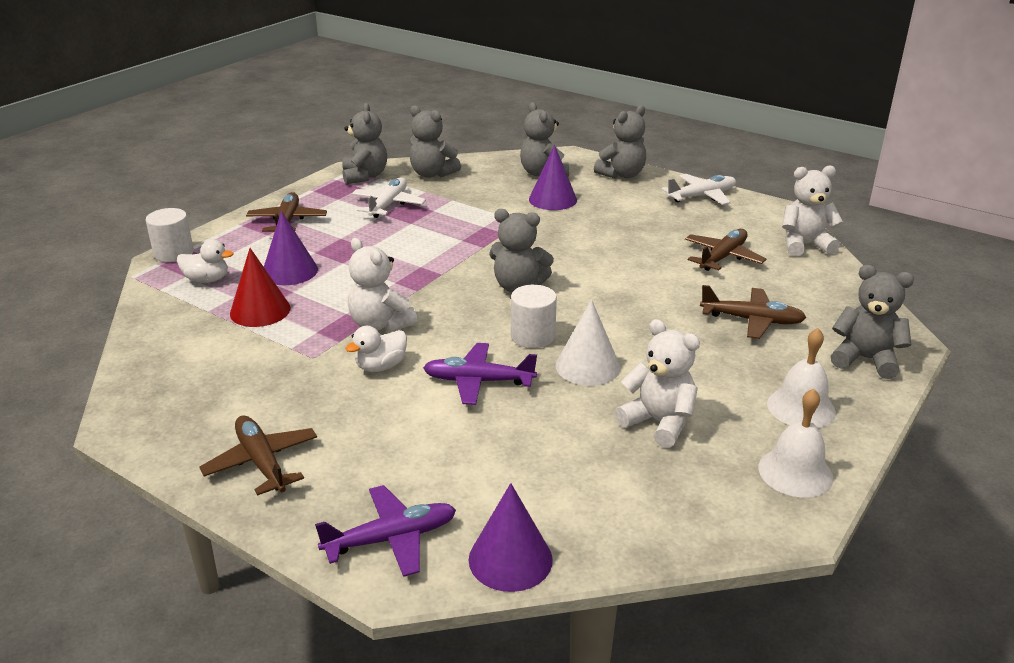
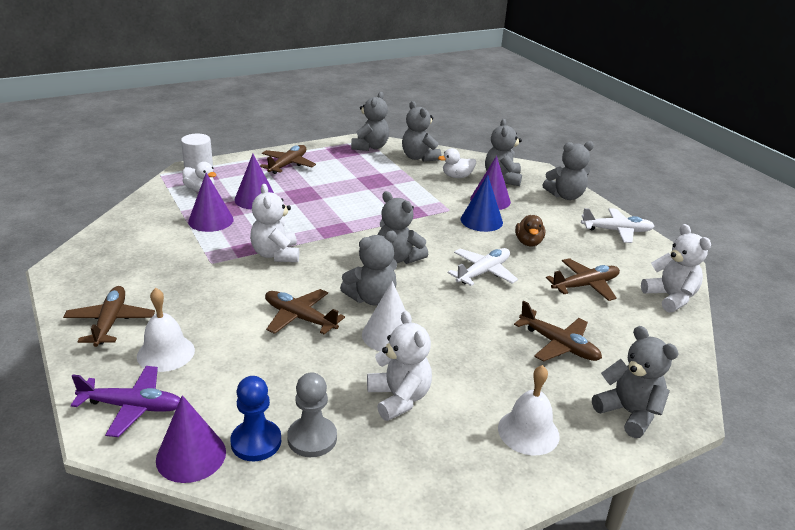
camera: 25 degrees right, 0 degrees up
red cone [230,248,290,327] -> purple cone [188,173,234,232]
white duck [345,326,407,372] -> white duck moved to [438,148,476,178]
white plane [352,178,426,218] -> white plane moved to [448,248,518,286]
purple plane [423,343,537,405] -> brown plane [265,289,345,334]
white cylinder [511,285,557,348] -> grey teddy bear [340,231,397,305]
white bell [758,389,833,497] -> white bell moved to [137,288,195,372]
white teddy bear [782,165,843,257] -> white teddy bear turned 45 degrees clockwise [641,224,711,313]
none -> blue pawn [230,376,281,461]
none -> grey pawn [287,373,337,457]
none -> blue cone [461,175,503,232]
none -> brown duck [515,215,545,246]

